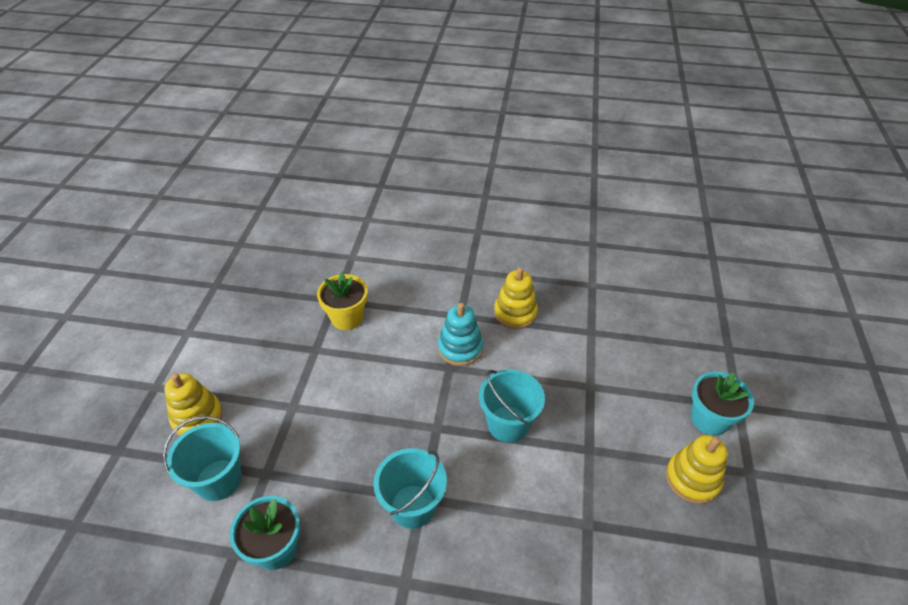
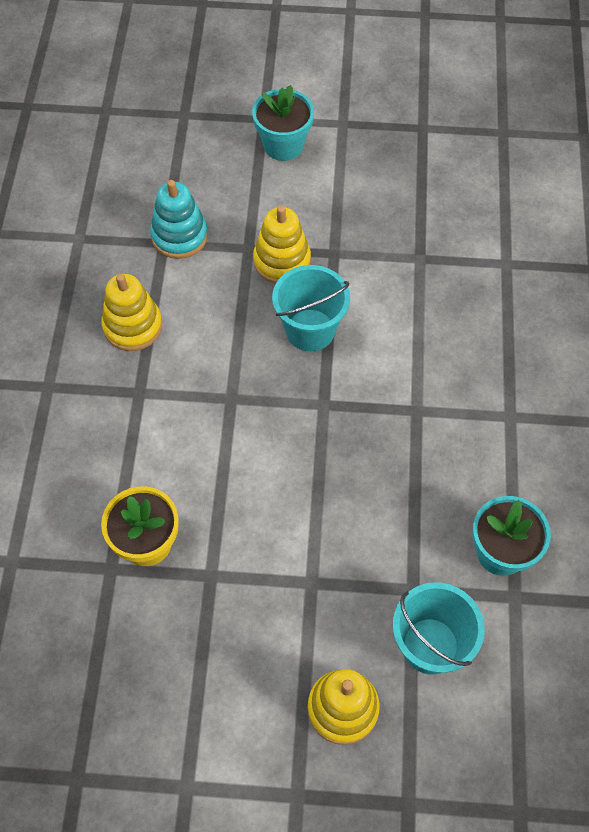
camera: 95 degrees left, 15 degrees up
turquoise bucket [373,448,447,529] -> none
turquoise stacking toy [438,303,483,366] -> turquoise stacking toy moved to [150,180,208,259]
yellow stacking toy [666,435,727,504] -> yellow stacking toy moved to [253,206,311,284]

